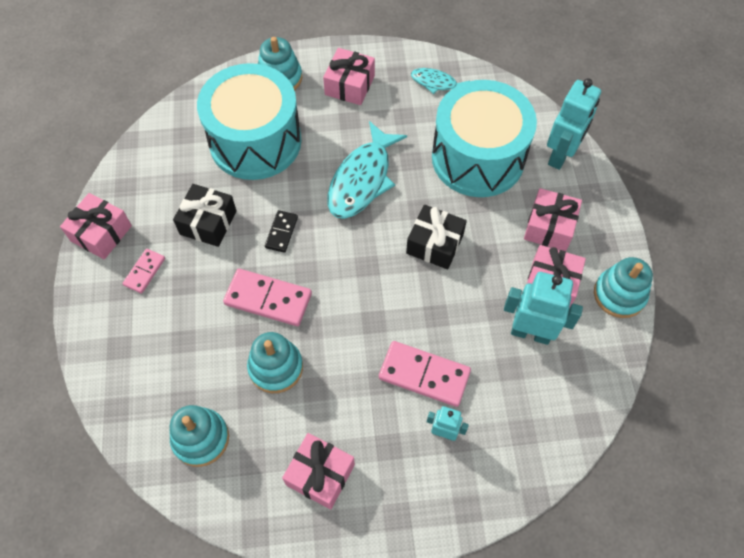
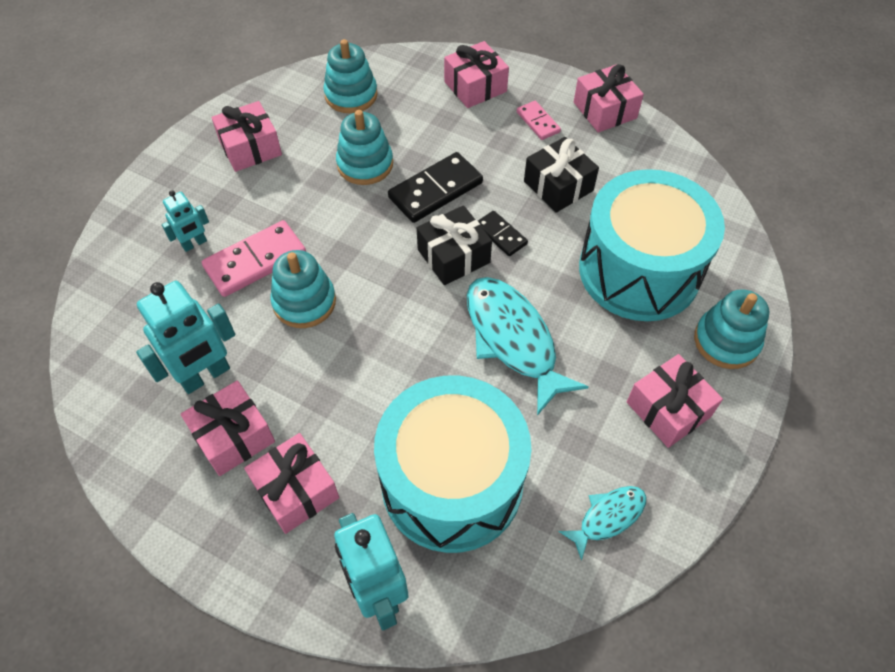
camera: 125 degrees right, 5 degrees down
pink domino [223,269,312,326] -> black domino [388,152,483,223]
black gift [406,205,467,269] -> black gift moved to [417,205,492,285]
turquoise stacking toy [594,257,653,318] -> turquoise stacking toy moved to [270,250,336,328]
none -> pink gift [444,41,509,108]

